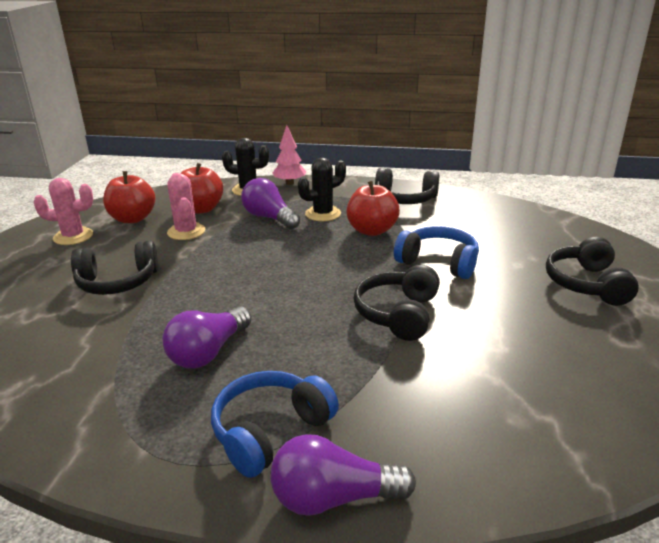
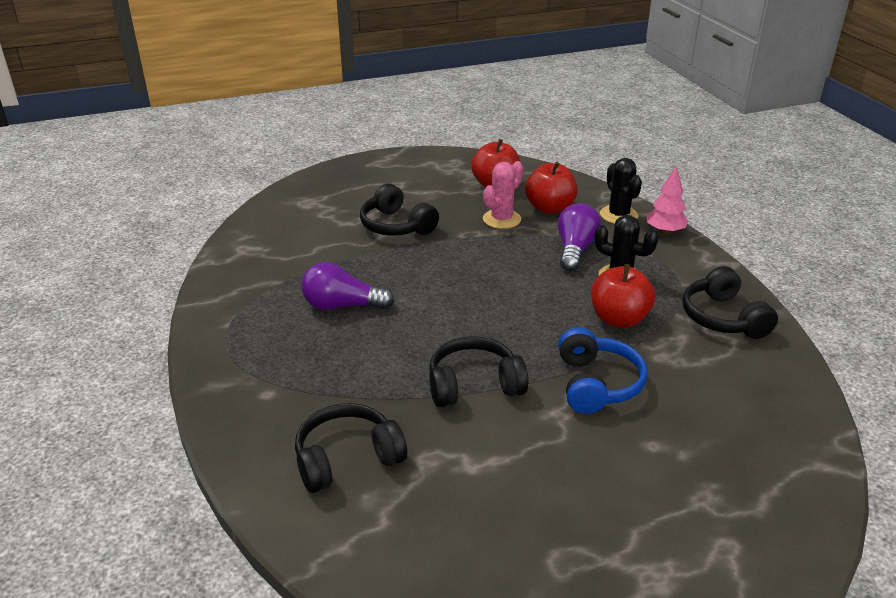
camera: 60 degrees right, 5 degrees up
pink cactus [34,178,93,245] -> none
blue headphones [211,371,339,478] -> none
purple light bulb [271,434,416,516] -> none
black headphones [546,237,639,306] -> black headphones moved to [295,403,407,493]

